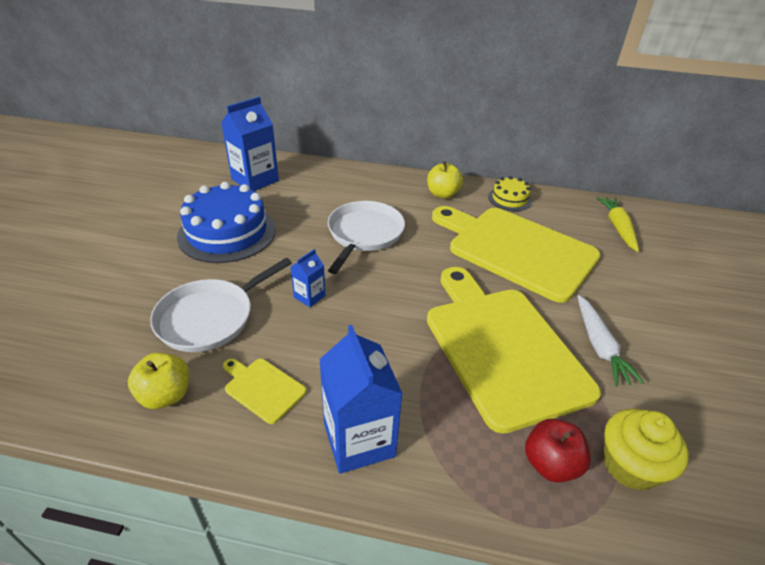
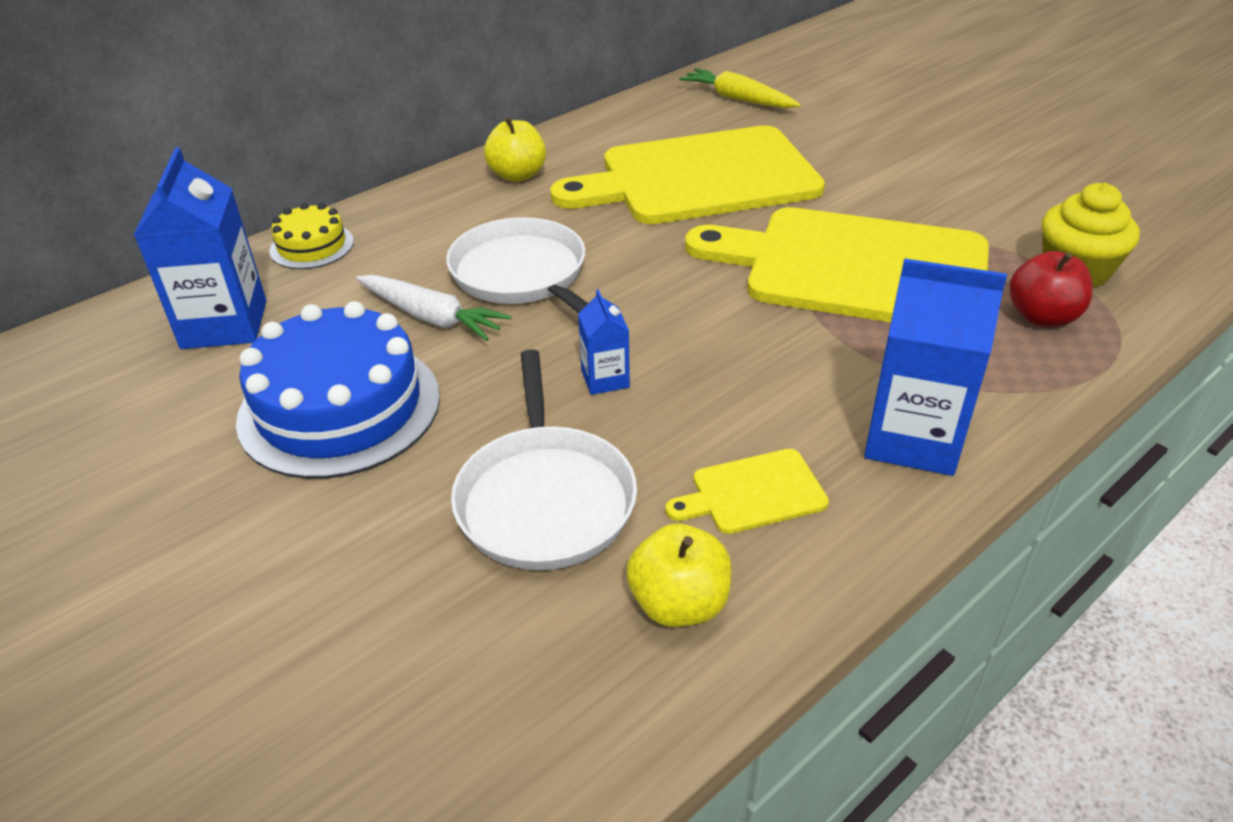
camera: 50 degrees left, 0 degrees up
yellow cake [488,176,532,211] -> yellow cake moved to [269,203,354,269]
white carrot [577,295,644,386] -> white carrot moved to [356,275,512,341]

